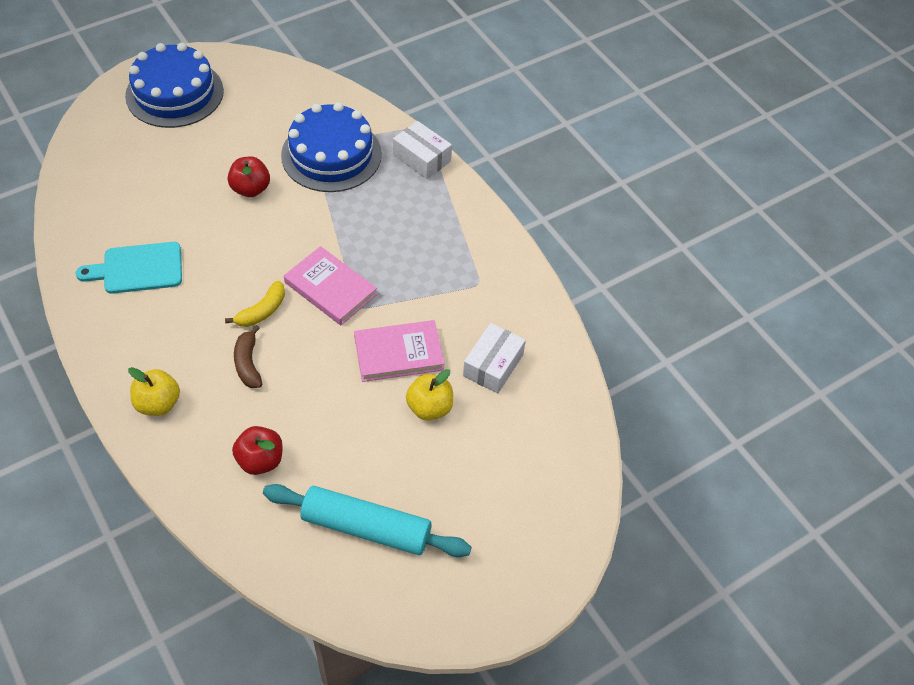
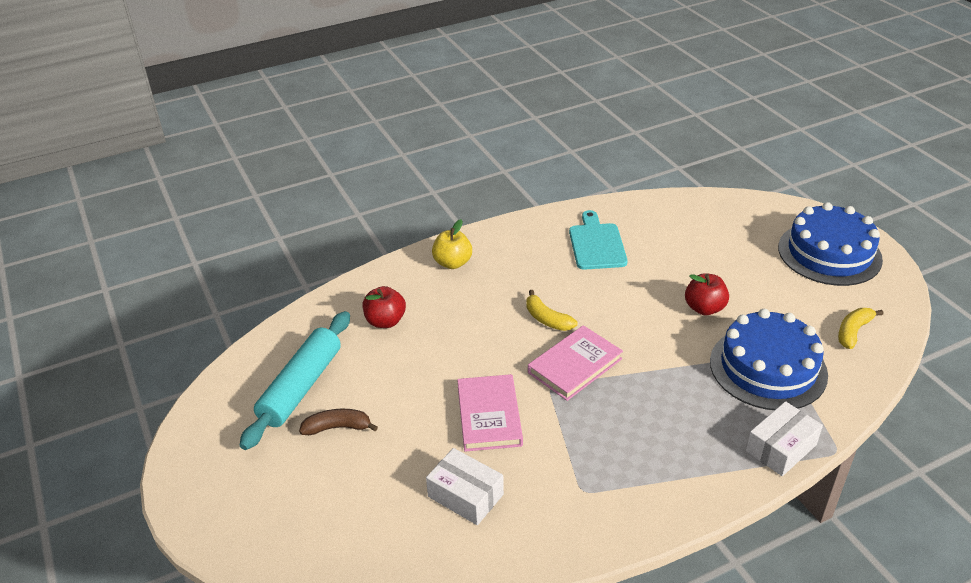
camera: 100 degrees right, 15 degrees down
brown banana [234,325,262,388] -> brown banana moved to [299,409,378,435]
yellow apple [406,369,453,421] -> none
none -> yellow banana [838,308,883,349]

